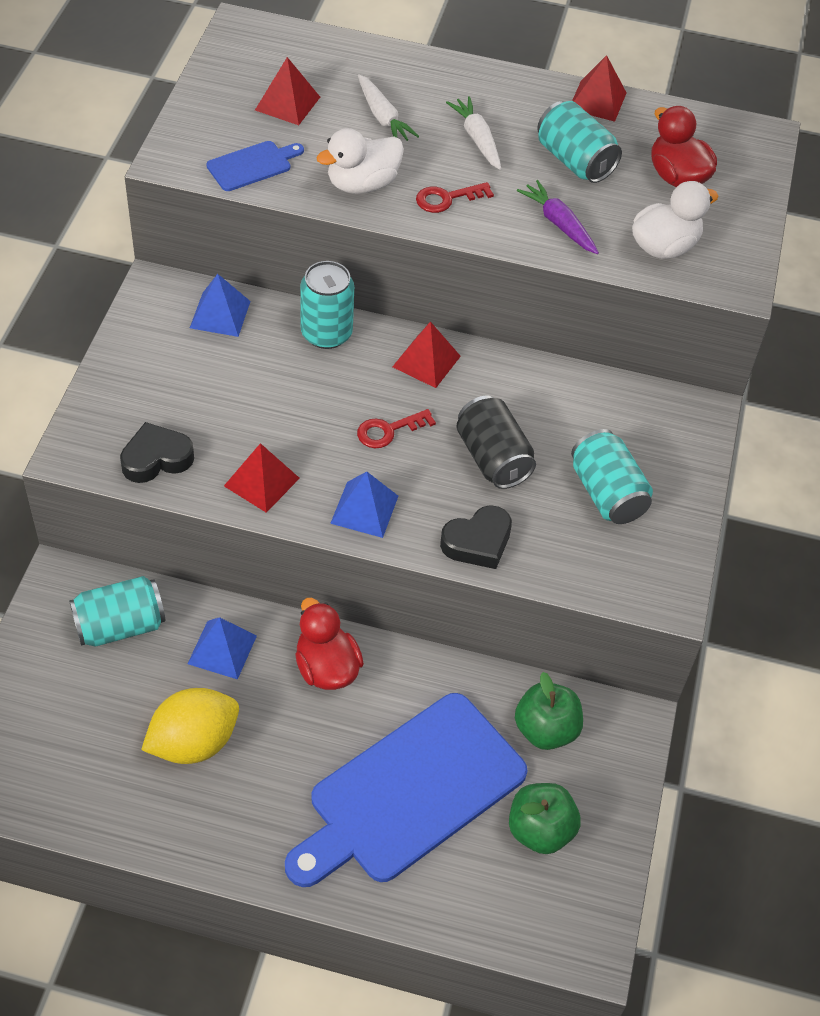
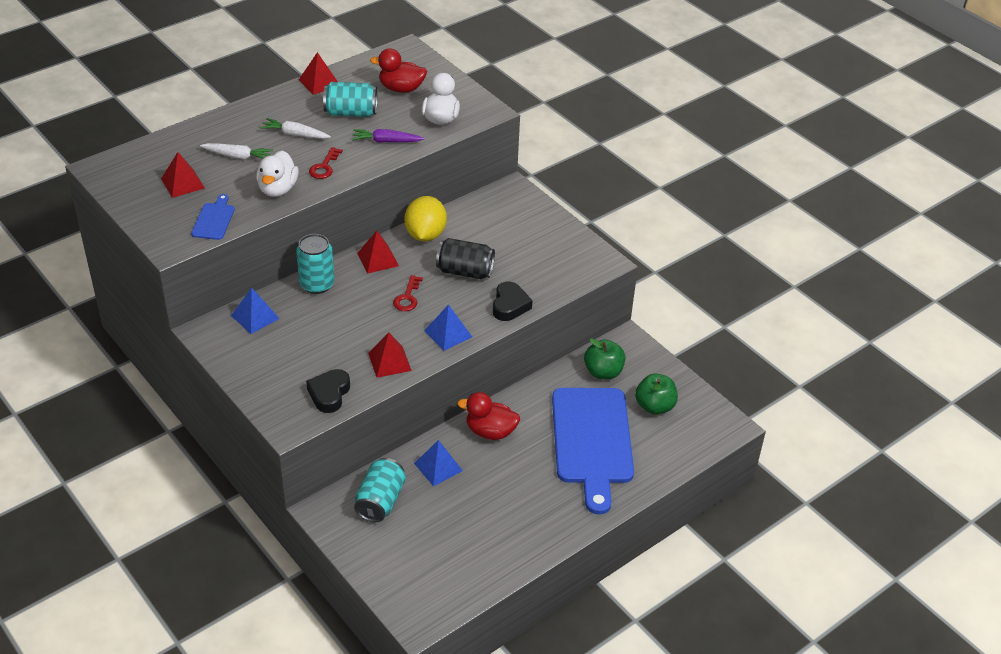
camera: 50 degrees left, 10 degrees down
yellow lemon [141,688,239,764] -> yellow lemon moved to [405,196,447,241]
turquoise can [571,429,653,524] -> none

